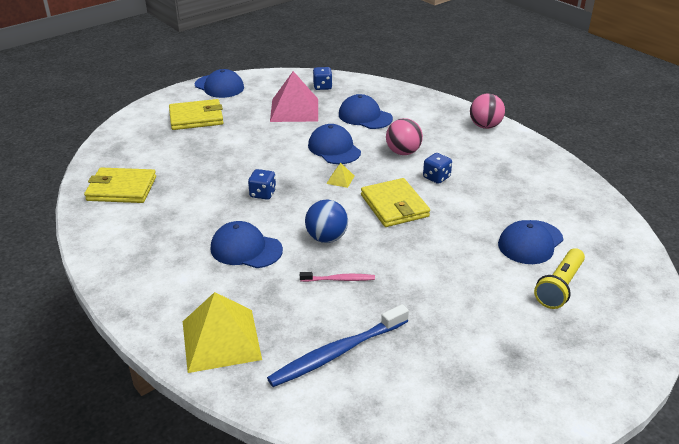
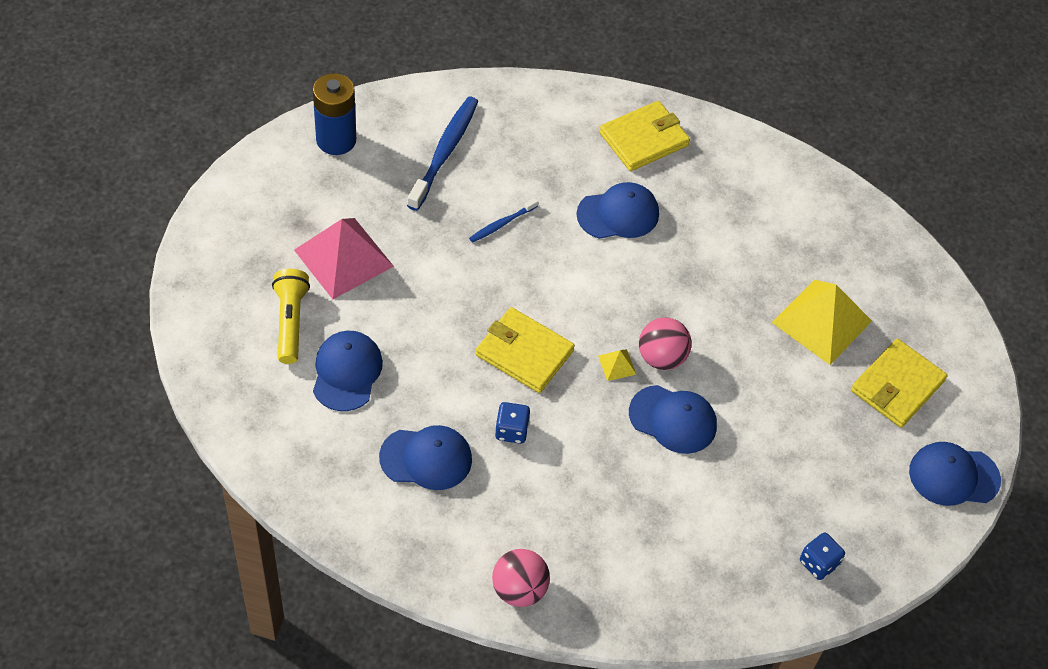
camera: 140 degrees right, 20 degrees up
yellow wallet [84,168,156,203] -> yellow wallet moved to [599,101,690,171]
yellow pyramid [183,292,262,373] -> yellow pyramid moved to [772,280,872,365]
blue dice [248,169,276,200] -> none
pink pyramid [270,71,318,122] -> pink pyramid moved to [294,218,394,299]
pink toothbrush [300,272,375,282] -> blue toothbrush [469,198,539,243]
blue ball [305,200,348,243] -> none
blue cap [339,94,393,129] -> blue cap moved to [379,425,472,490]
pink ball [386,118,423,155] -> pink ball moved to [639,318,692,370]
none -> blue battery [313,73,356,155]

